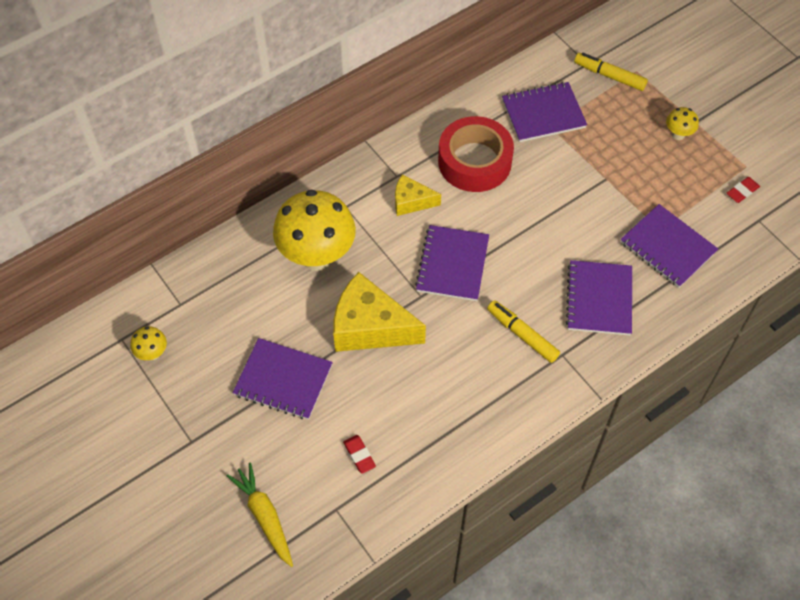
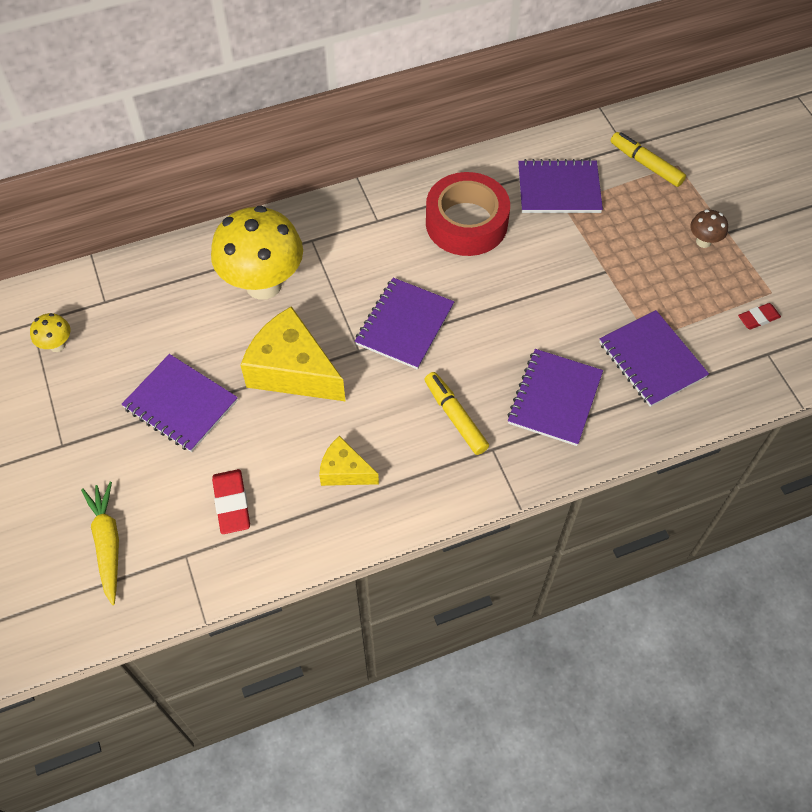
camera: 15 degrees right, 0 degrees up
red eraser [343,435,376,474] -> red eraser [212,469,250,534], size x1.52
yellow cheese [395,174,441,216] -> yellow cheese moved to [319,436,379,486]
yellow mushroom [666,107,699,140] -> brown mushroom [691,210,728,248]

